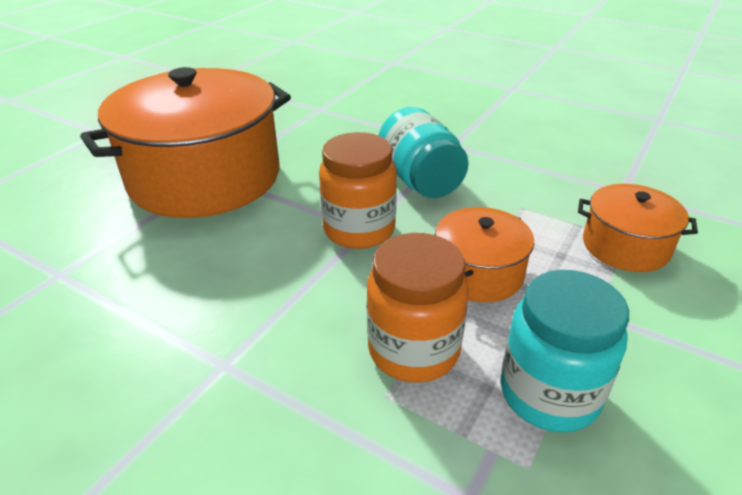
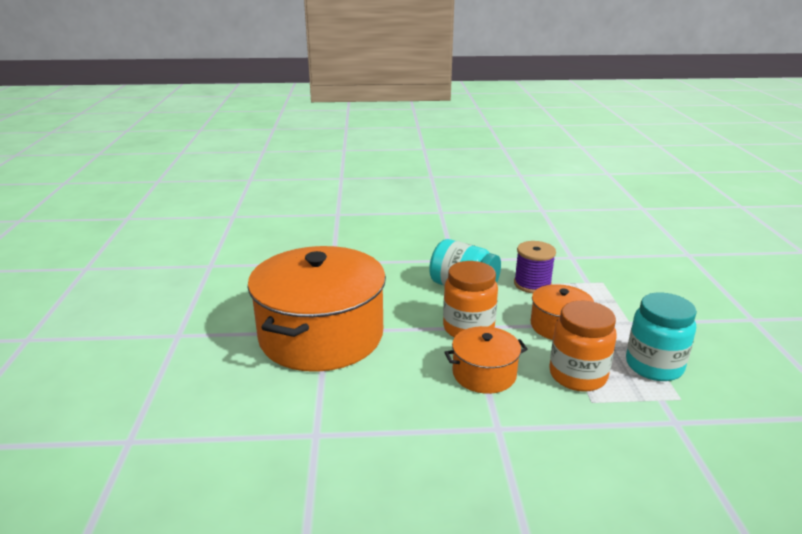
camera: 35 degrees left, 10 degrees down
orange pot [578,184,698,272] -> orange pot moved to [444,326,528,394]
none -> purple spool [514,241,556,293]

